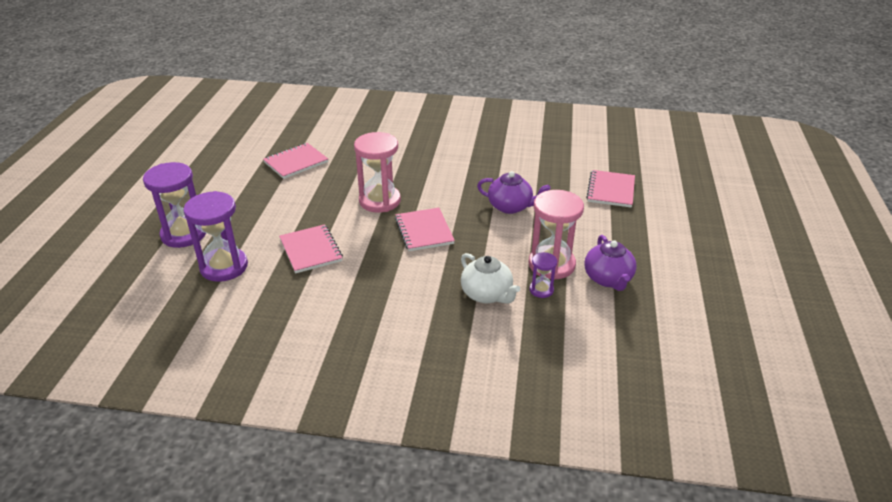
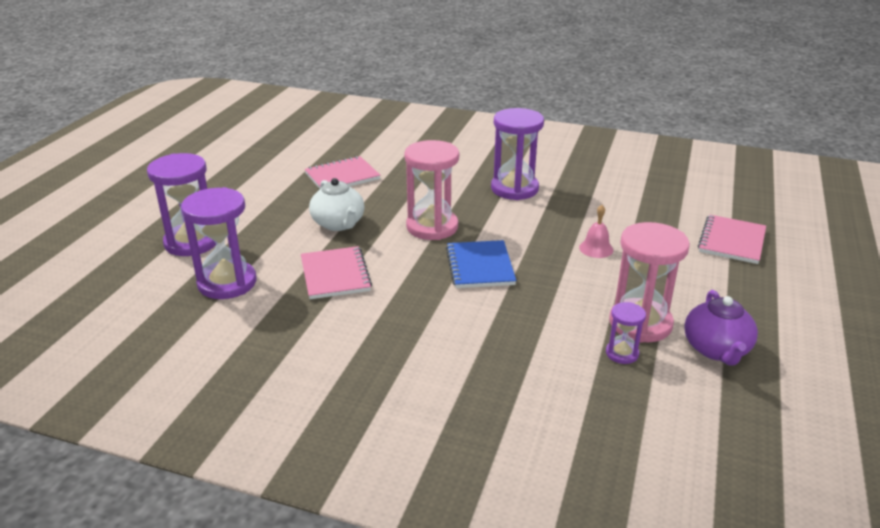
camera: 10 degrees right, 5 degrees down
pink notebook [395,208,455,251] -> blue notebook [446,240,517,288]
white teapot [461,253,520,304] -> white teapot moved to [309,178,364,231]
purple teapot [477,171,551,214] -> pink bell [579,205,613,258]
none -> purple hourglass [491,108,544,200]

